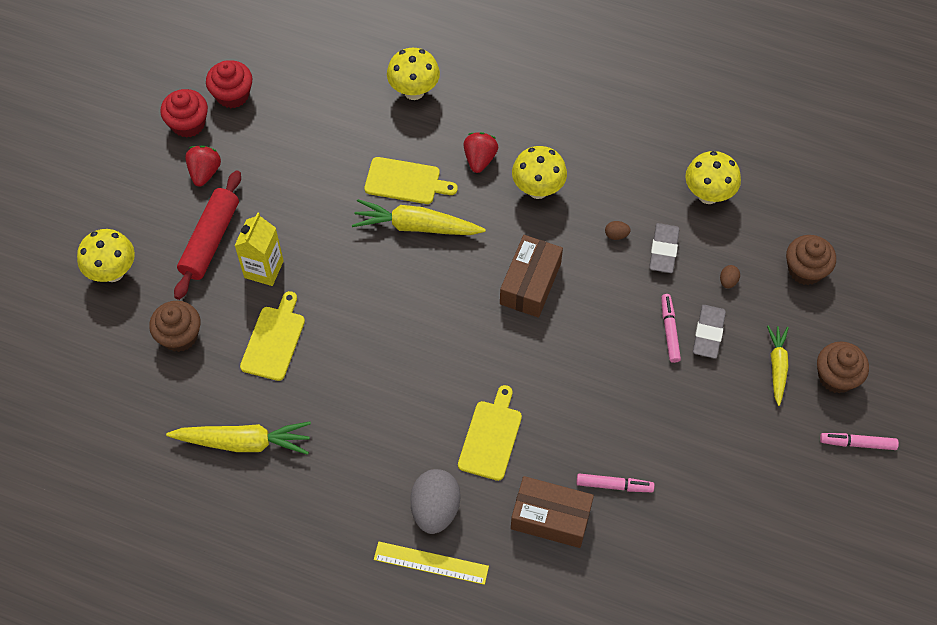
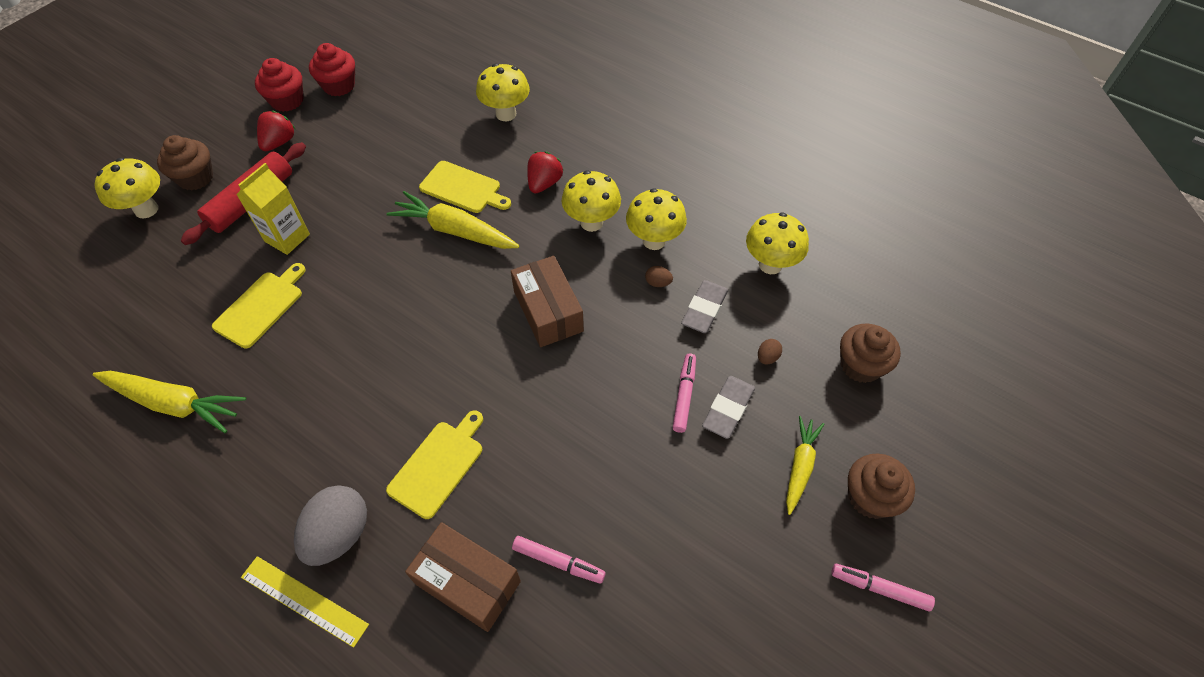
camera: 15 degrees right, 5 degrees down
brown cupcake [149,301,201,352] -> brown cupcake moved to [157,135,214,191]
brown box [500,235,563,318] -> brown box turned 60 degrees counterclockwise [511,256,584,347]
none -> yellow mushroom [626,188,687,250]

